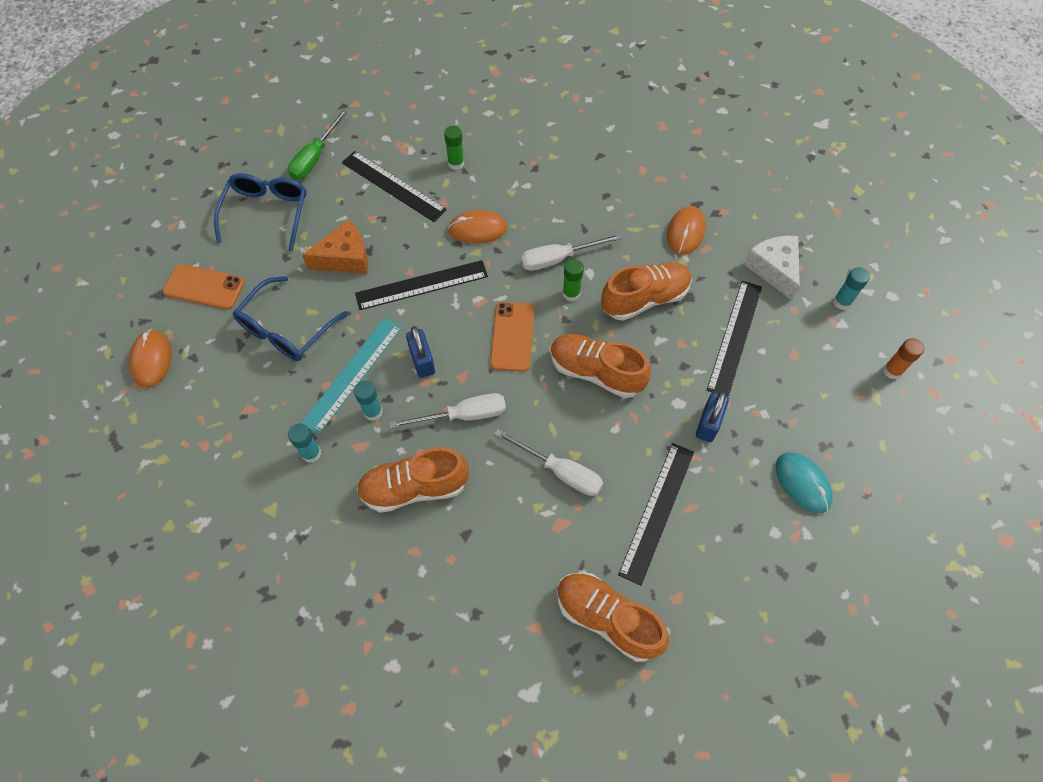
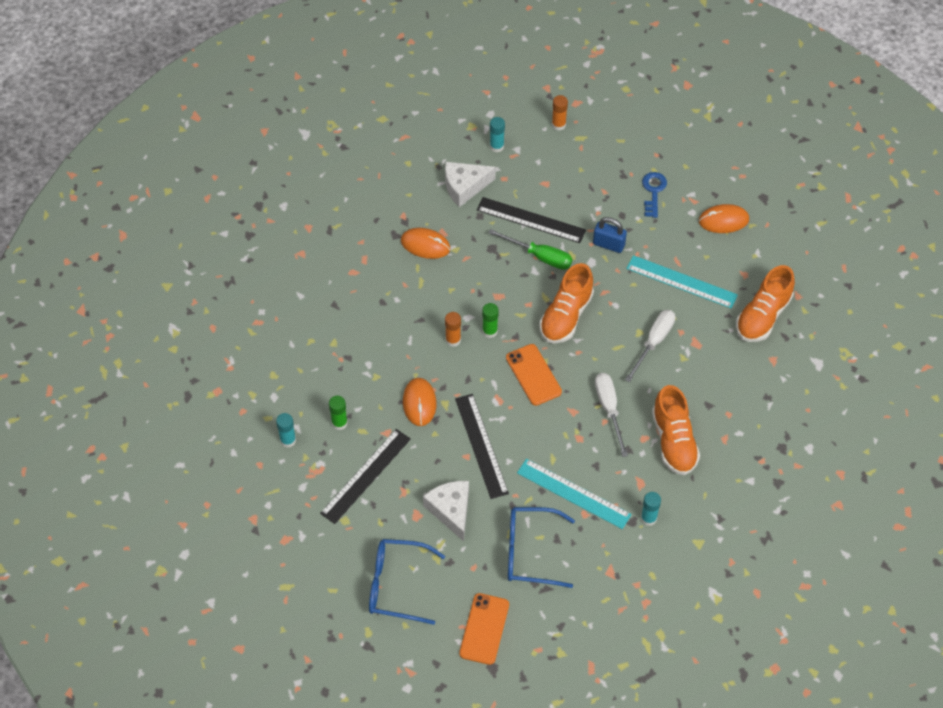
camera: 90 degrees left, 5 degrees down
orange mouse [129,329,171,388] -> orange mouse moved to [699,204,749,233]
blue glasses [233,276,348,361] -> blue glasses turned 150 degrees clockwise [508,507,575,588]
green screwdriver [288,109,348,180] -> green screwdriver moved to [488,229,572,270]
orange cheese [302,220,368,274] -> white cheese [423,481,469,541]
turquoise glue stick [354,381,383,421] -> turquoise glue stick moved to [276,413,296,448]
blue padlock [406,326,435,378] -> none
orange phone [490,302,534,372] -> orange phone turned 60 degrees clockwise [506,344,562,406]
white screwdriver [521,234,622,271] -> orange glue stick [445,312,461,347]
orange shoe [601,262,692,321] -> none
black ruler [618,443,694,586] -> turquoise ruler [626,255,738,309]
turquoise mouse [776,452,833,513] -> blue key [642,172,667,218]

